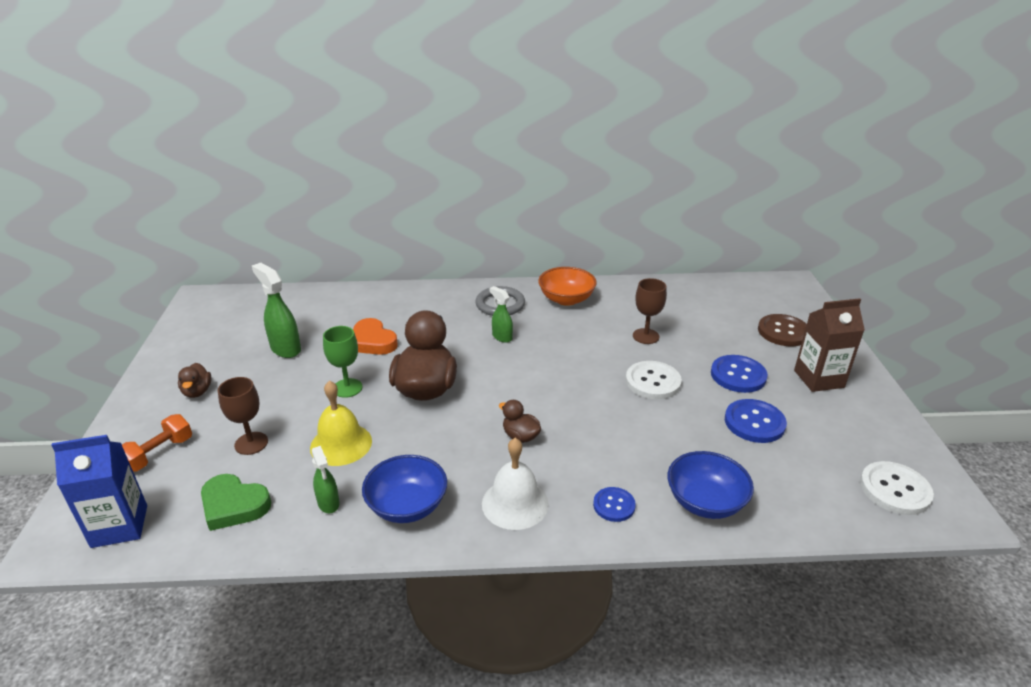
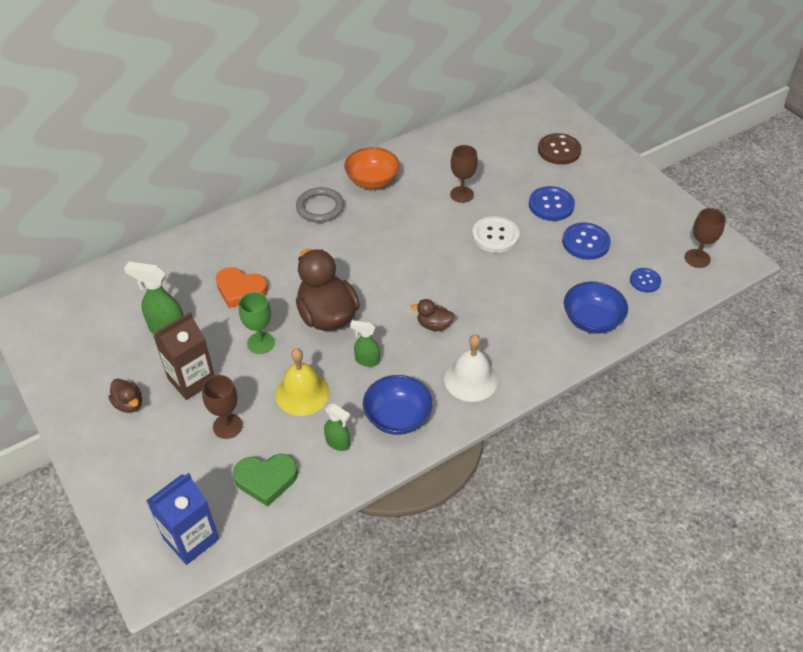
camera: 30 degrees left, 15 degrees up
orange dumbbell [122,414,192,472] -> none
green spray bottle [489,286,513,343] -> green spray bottle moved to [350,320,380,367]
blue button [593,487,636,522] -> blue button moved to [630,268,661,293]
brown carton [794,298,865,392] -> brown carton moved to [154,312,215,400]
white button [860,461,934,515] -> brown goblet [685,208,726,268]

